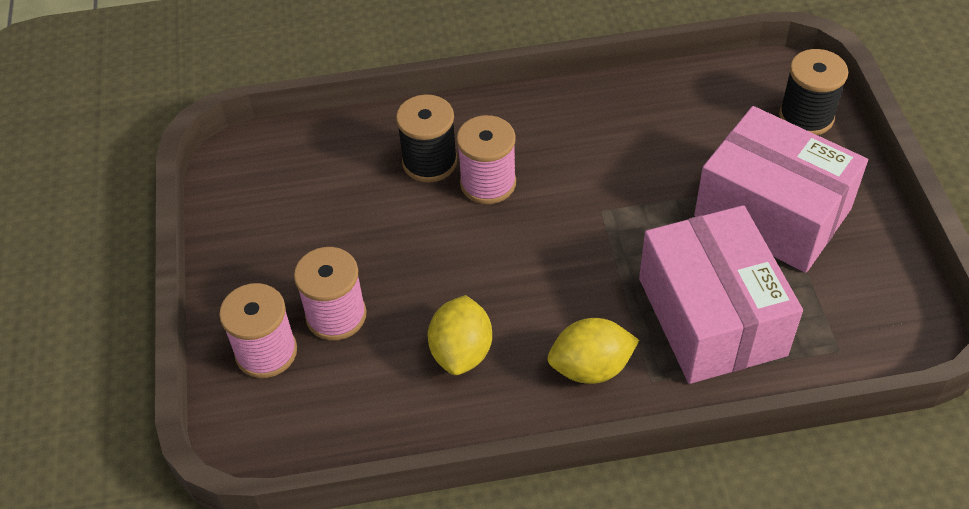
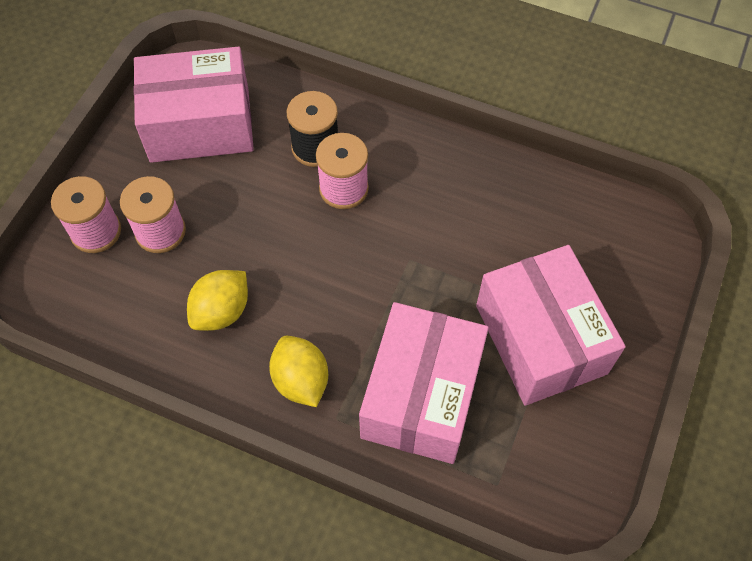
camera: 30 degrees right, 10 degrees up
yellow lemon [547,318,639,384] -> yellow lemon turned 45 degrees clockwise [269,336,328,407]
black spool [779,49,848,135] -> none
none -> pink box [134,47,254,163]

